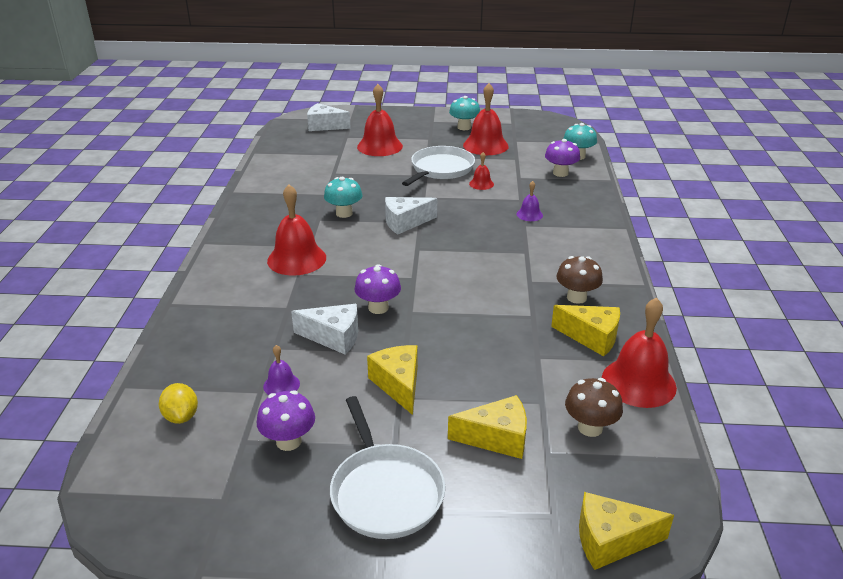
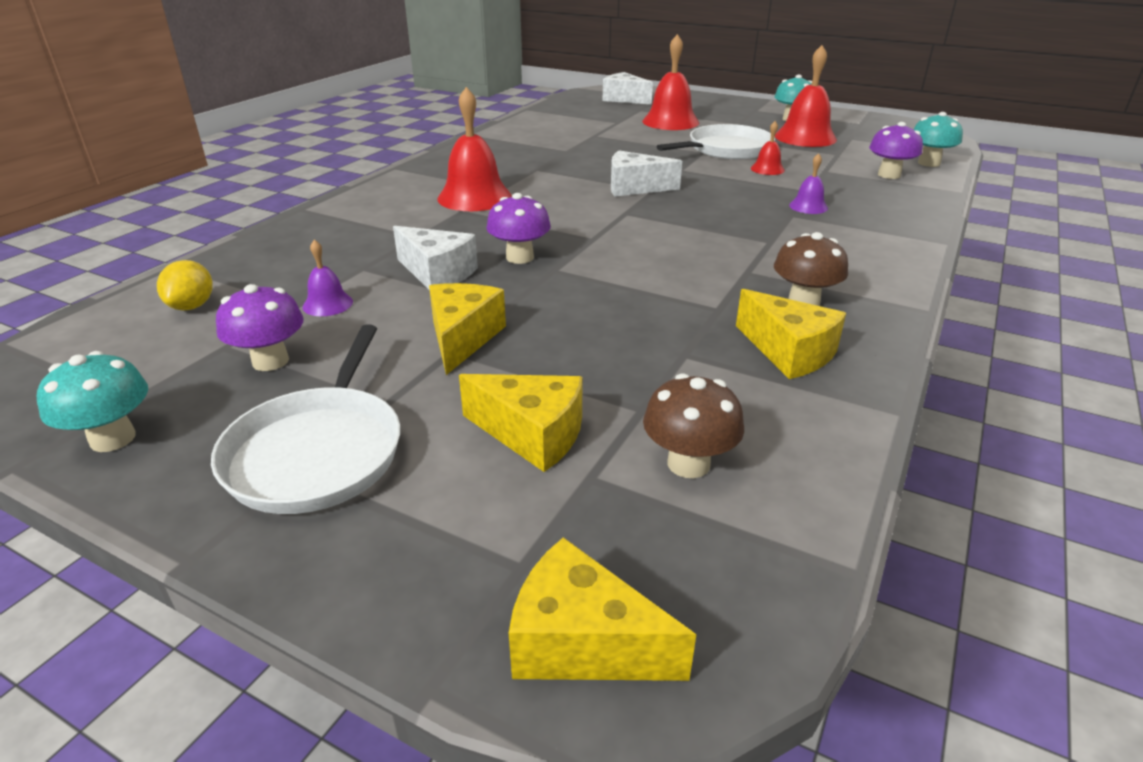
camera: 25 degrees right, 0 degrees up
turquoise mushroom [324,177,362,218] -> turquoise mushroom moved to [37,351,148,452]
red bell [602,297,677,408] -> none

